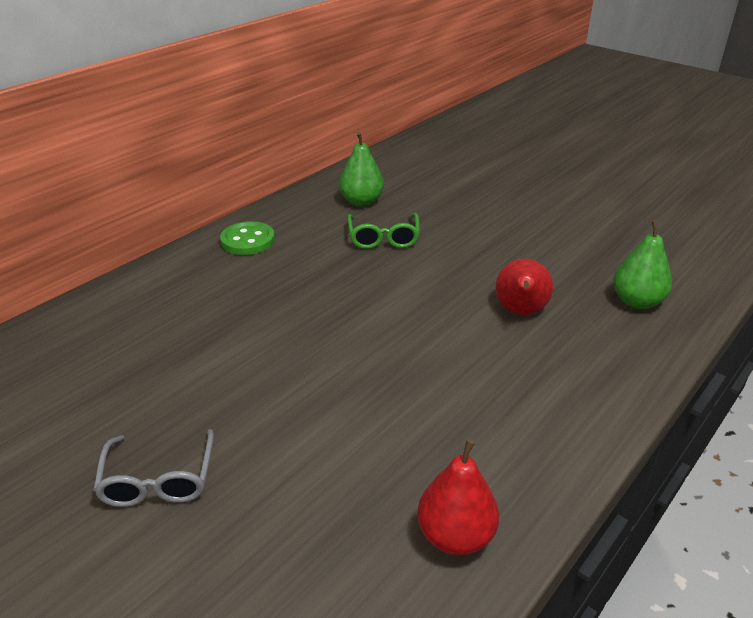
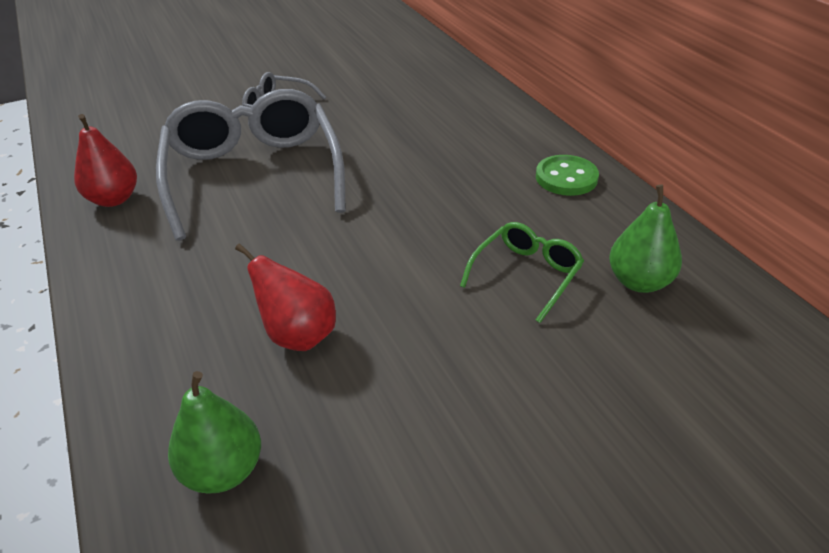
camera: 115 degrees right, 5 degrees up
green glasses [347,213,420,249] -> green glasses turned 105 degrees clockwise [460,222,584,323]
none -> grey glasses [156,89,346,241]

